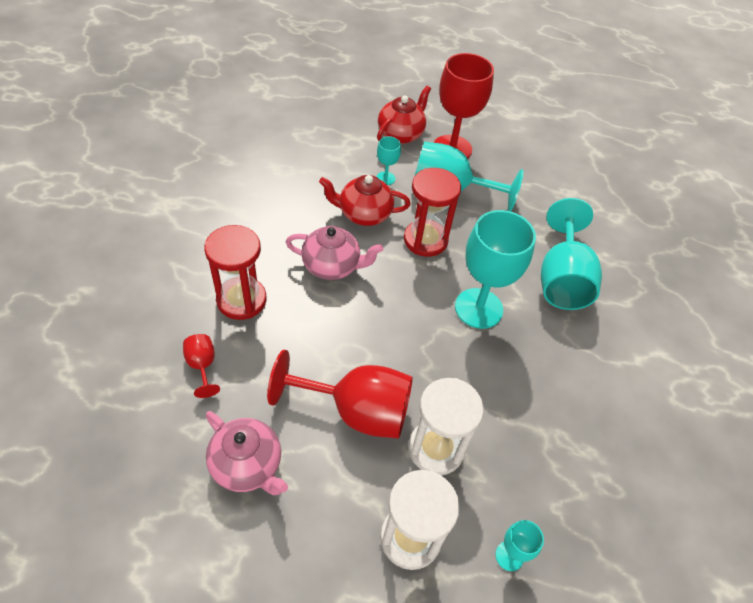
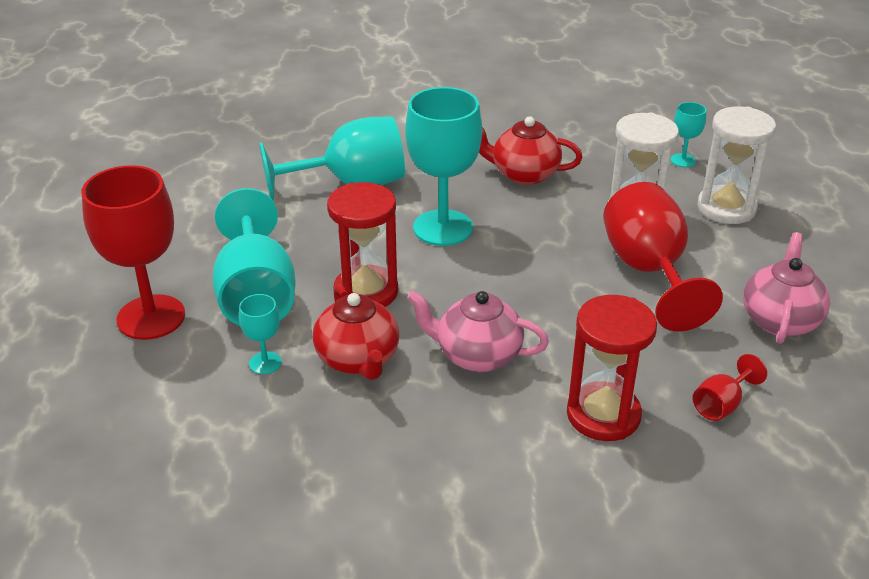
camera: 110 degrees left, 15 degrees down
pink teapot [286,226,383,280] -> pink teapot turned 60 degrees counterclockwise [407,291,549,372]
red teapot [377,86,431,144] -> red teapot moved to [479,116,583,185]

